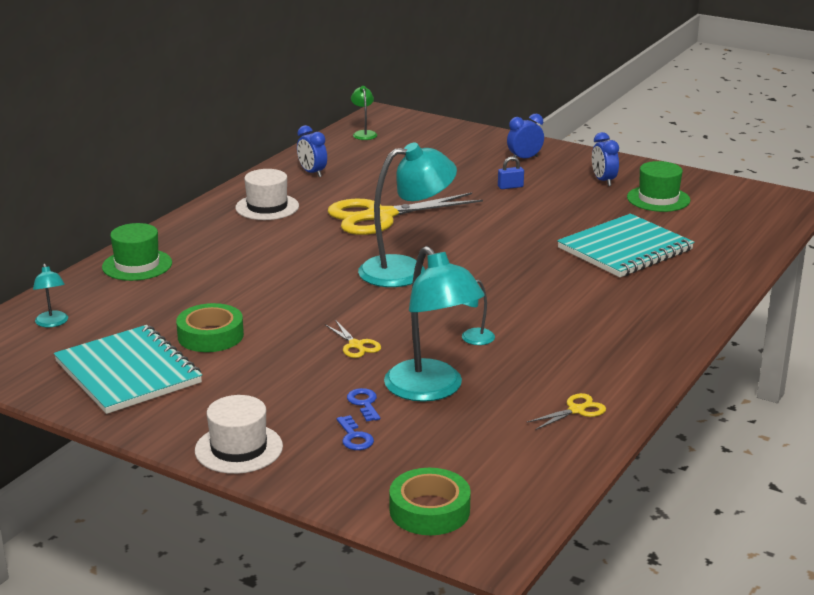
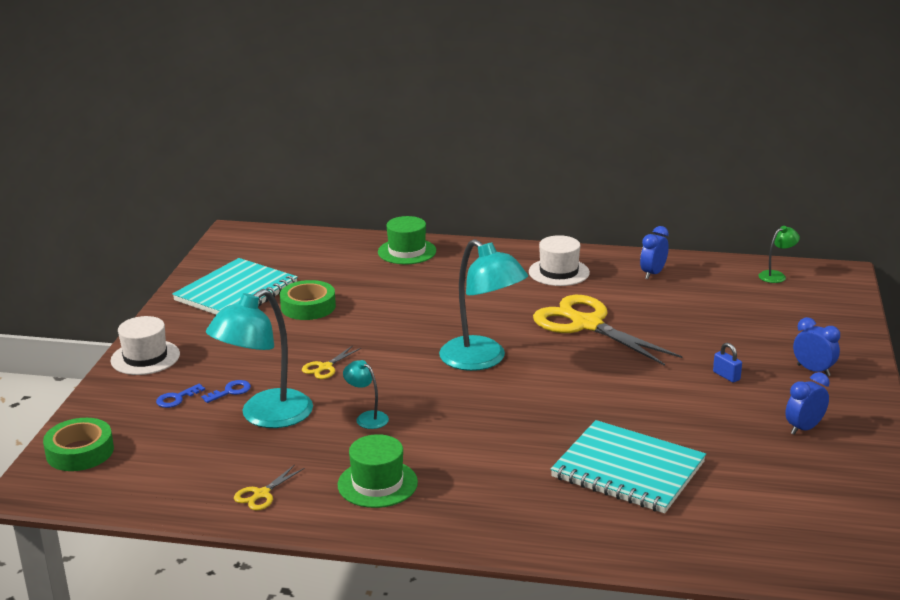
camera: 70 degrees right, 0 degrees up
turquoise lamp [33,264,68,327] -> none
yellow scissors [526,393,606,430] -> yellow scissors turned 90 degrees clockwise [234,465,304,510]
green hat [627,161,690,212] -> green hat moved to [338,434,418,508]

